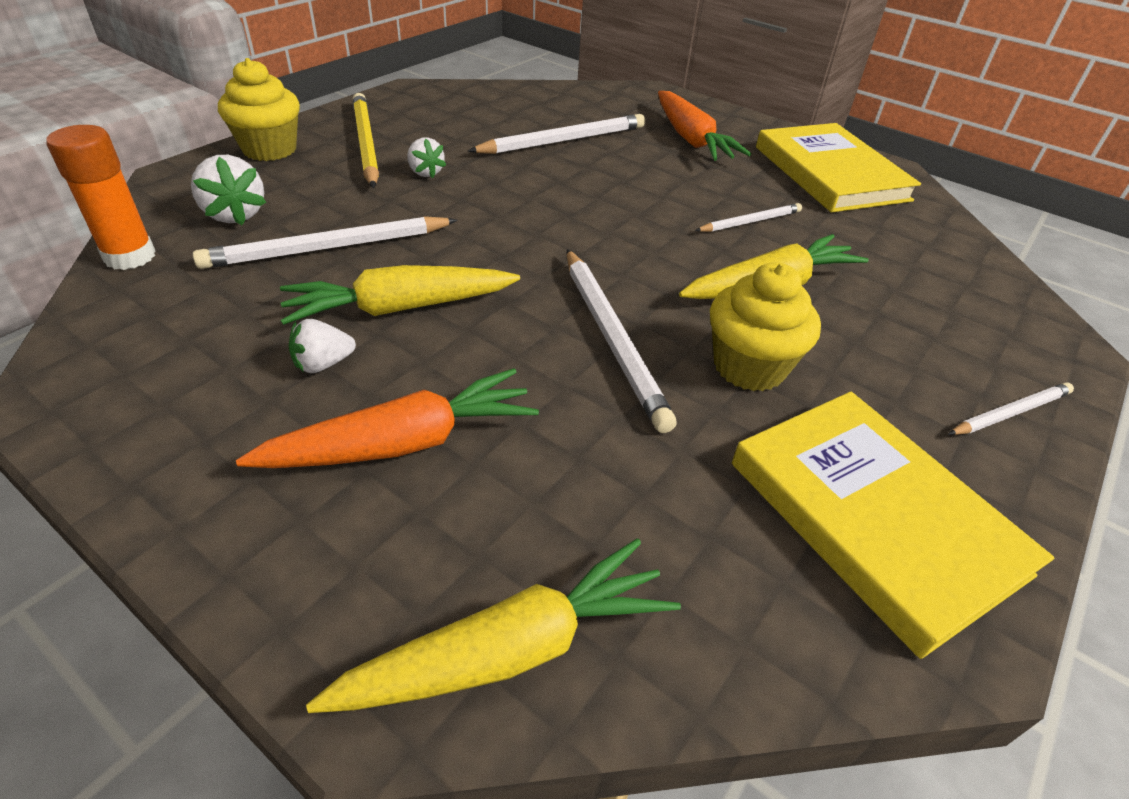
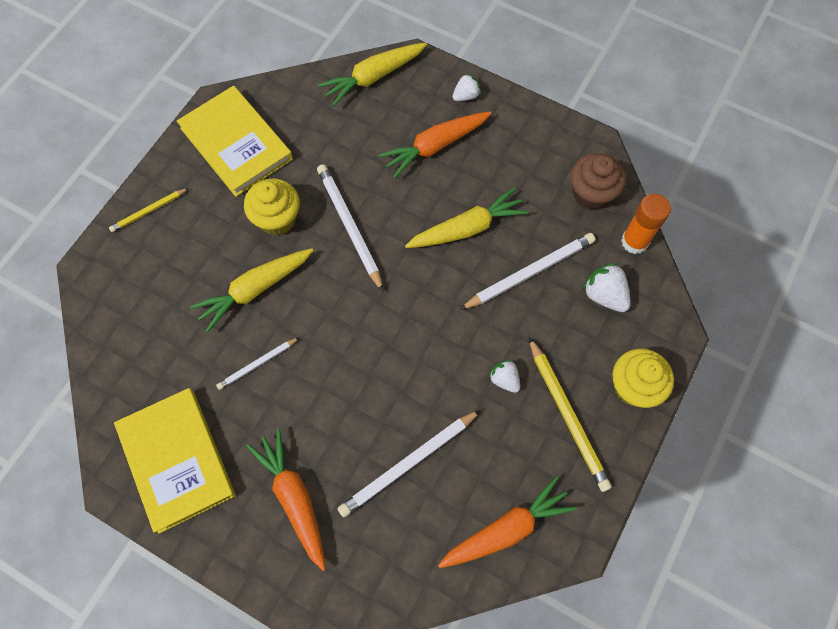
camera: 175 degrees right, 25 degrees up
white strawberry [289,319,356,373] -> white strawberry moved to [452,73,481,101]
white pencil [948,382,1074,435] -> yellow pencil [109,188,189,232]
none -> orange carrot [438,476,577,568]
none -> brown cupcake [571,153,626,210]

